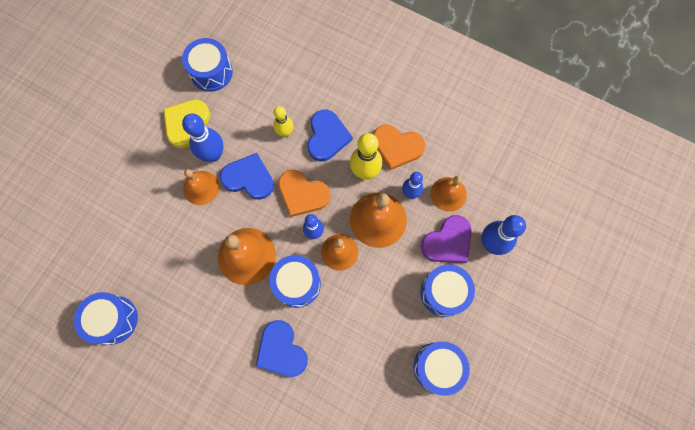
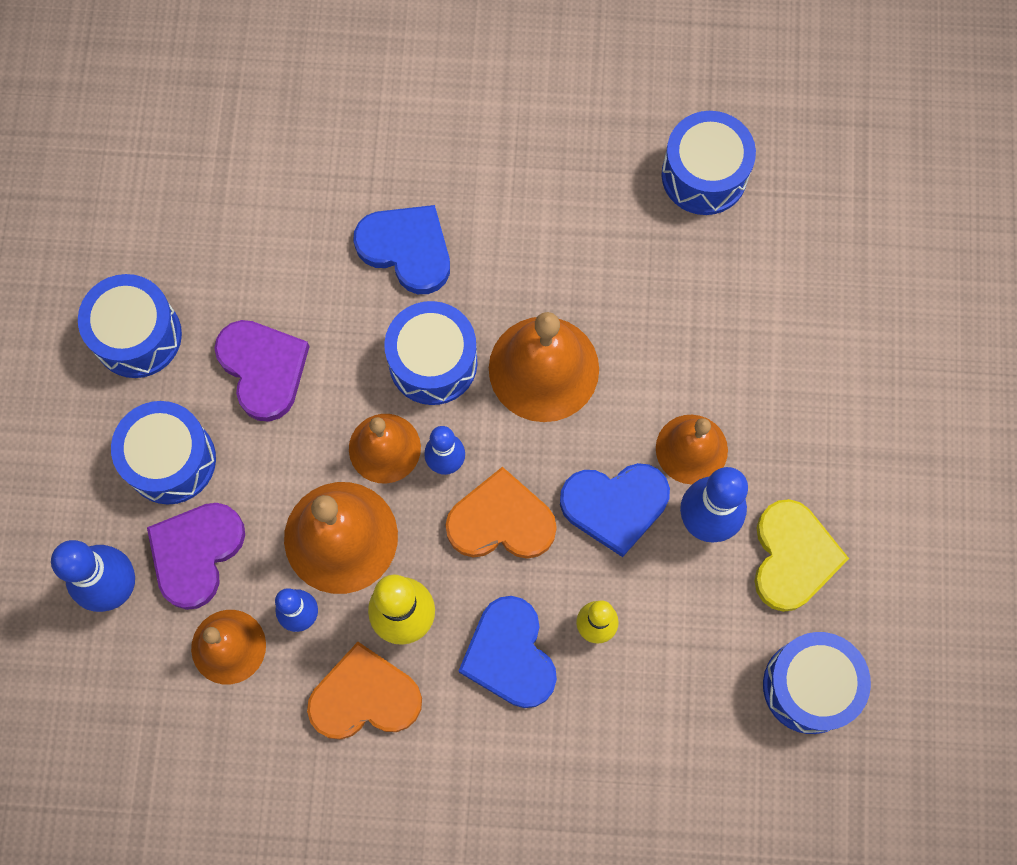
camera: 155 degrees right, 0 degrees up
none -> purple heart [214,320,310,422]

